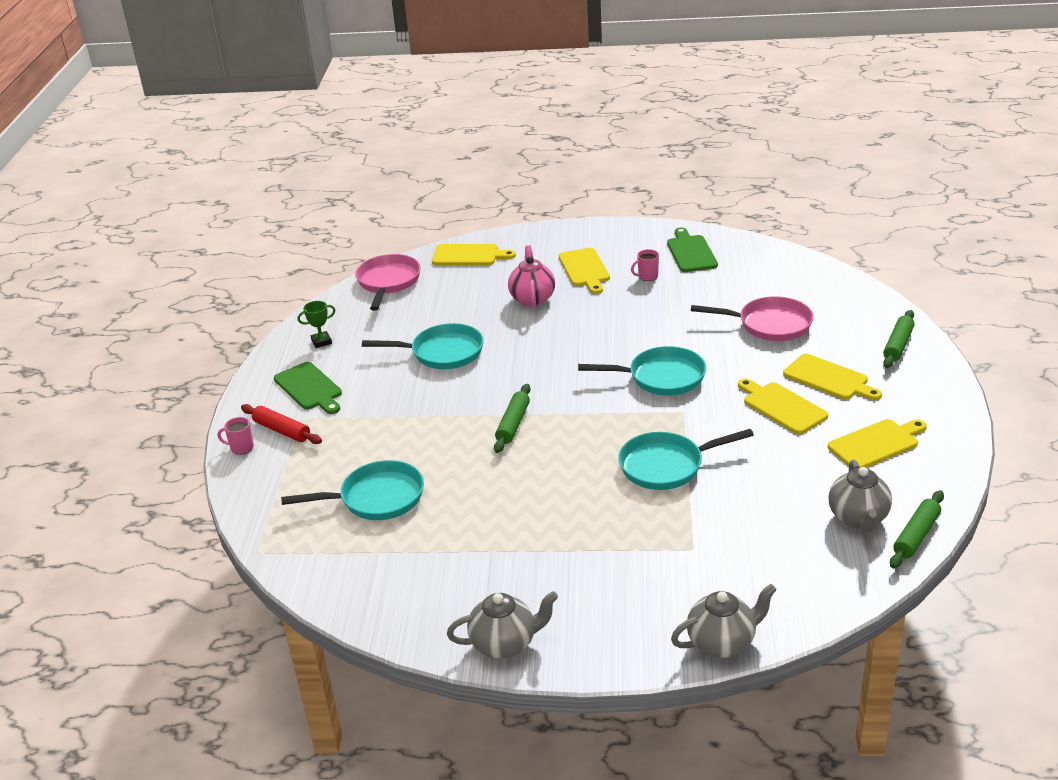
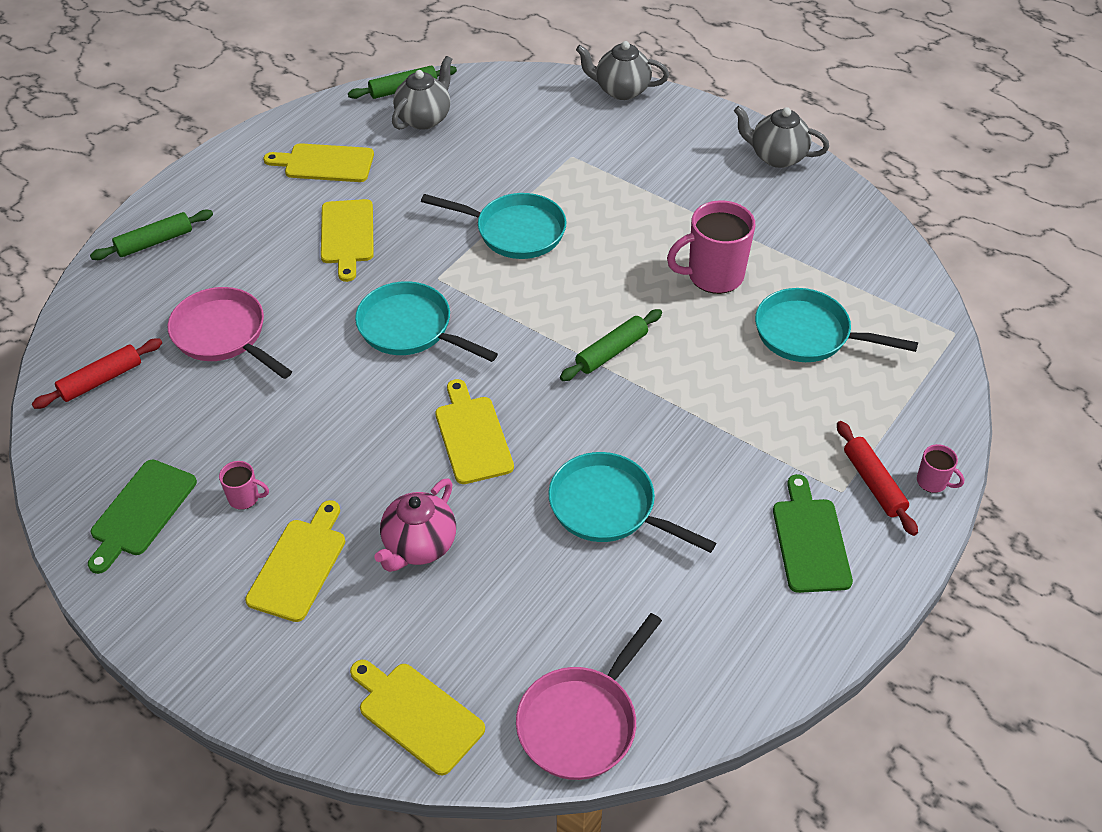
camera: 150 degrees left, 15 degrees up
green trophy [298,301,336,348] -> none
yellow cutting board [783,354,882,400] -> yellow cutting board moved to [435,379,514,484]
none -> red rolling pin [32,338,162,409]
none -> pink mug [667,200,756,294]

